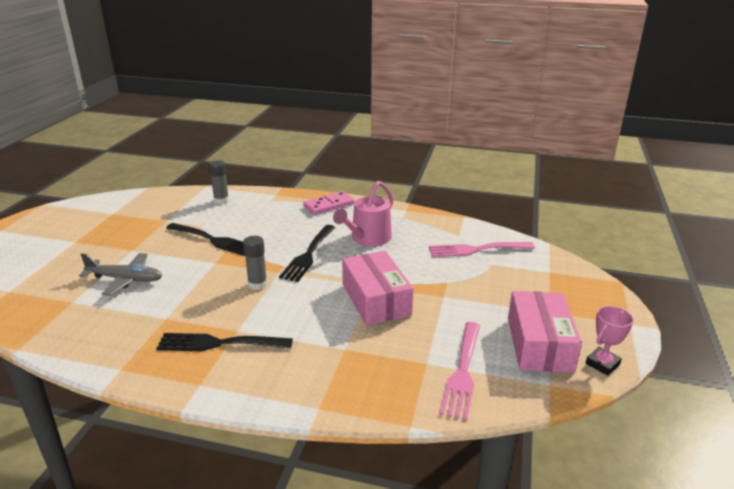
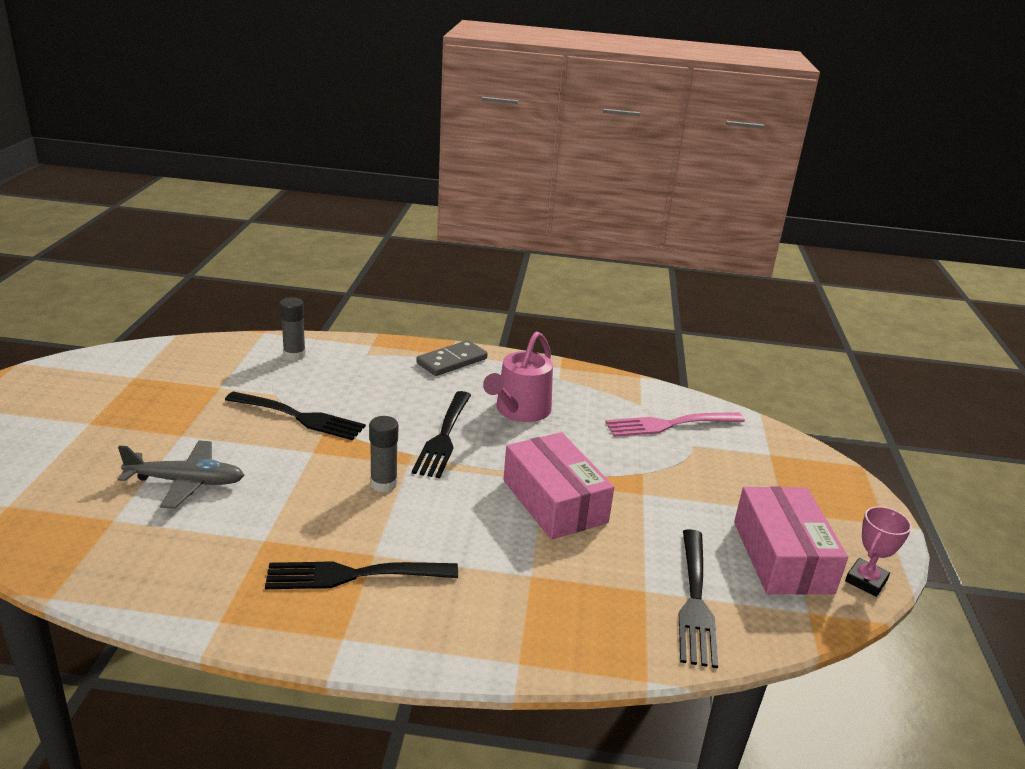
camera: 10 degrees left, 0 degrees up
pink domino [303,191,354,215] -> grey domino [416,340,488,376]
pink fork [439,322,480,420] -> black fork [679,529,718,668]

